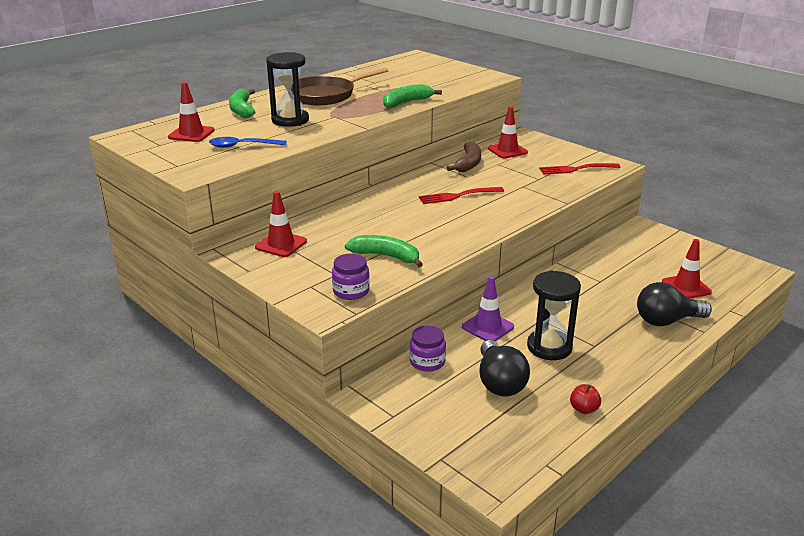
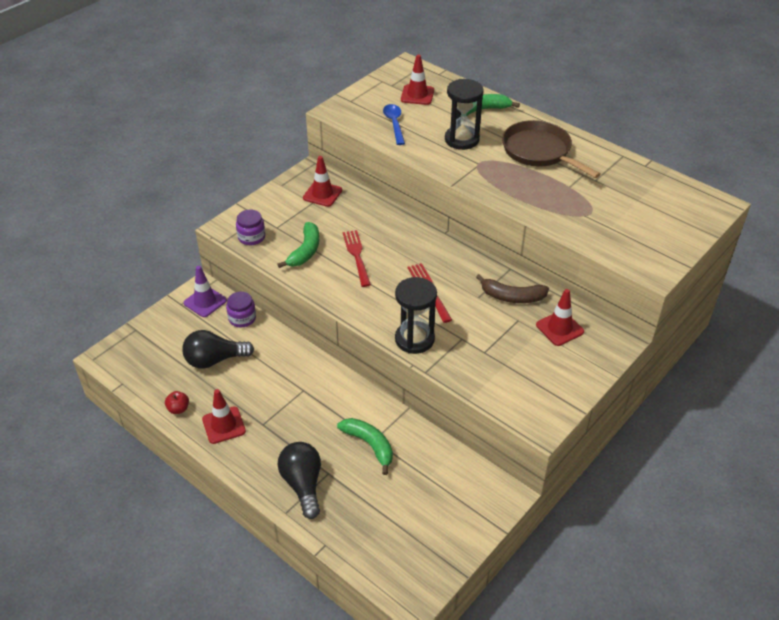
camera: 85 degrees right, 15 degrees up
green banana [383,84,442,108] -> green banana moved to [337,418,393,475]
purple traffic cone [462,276,514,341] -> purple traffic cone moved to [184,266,227,317]
black hourglass [527,270,581,360] -> black hourglass moved to [395,277,437,354]
red fork [539,163,620,174] -> red fork moved to [343,230,371,287]
red traffic cone [662,239,712,298] -> red traffic cone moved to [202,389,246,444]

